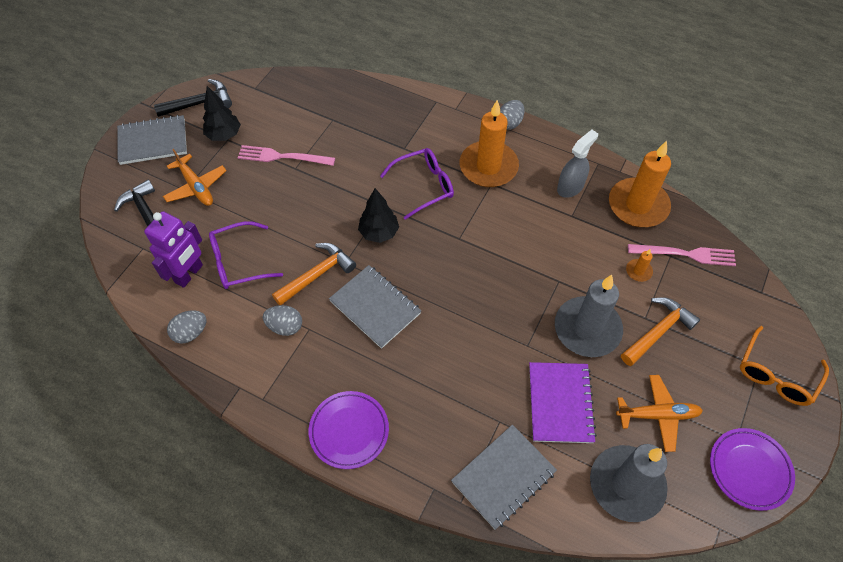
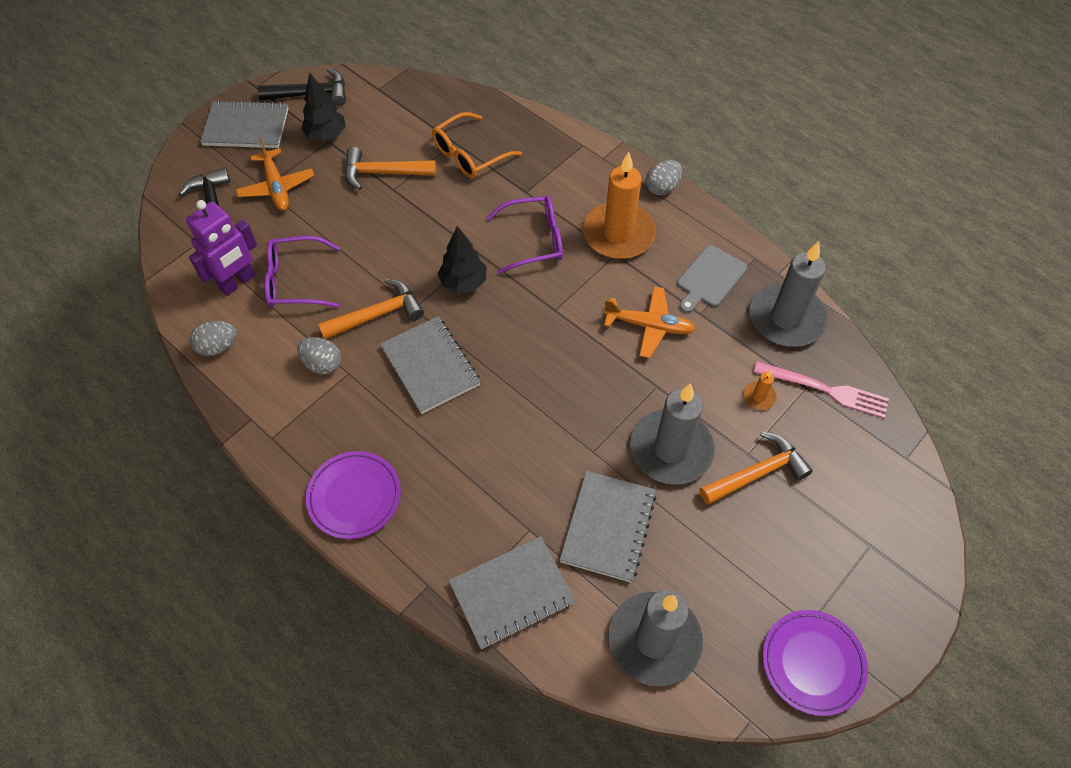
camera: 15 degrees right, 0 degrees up
pink fork [237,145,335,166] -> orange hammer [345,147,436,190]
purple notebook [529,362,597,443] -> grey notebook [560,471,656,582]
grey spray bottle [557,130,598,198] -> grey cutting board [677,245,747,313]
orange candle [609,141,671,227] -> grey candle [749,241,828,347]
orange plane [616,375,703,452] -> orange plane moved to [603,286,695,358]
orange glasses [740,326,829,406] -> orange glasses moved to [432,112,522,178]

